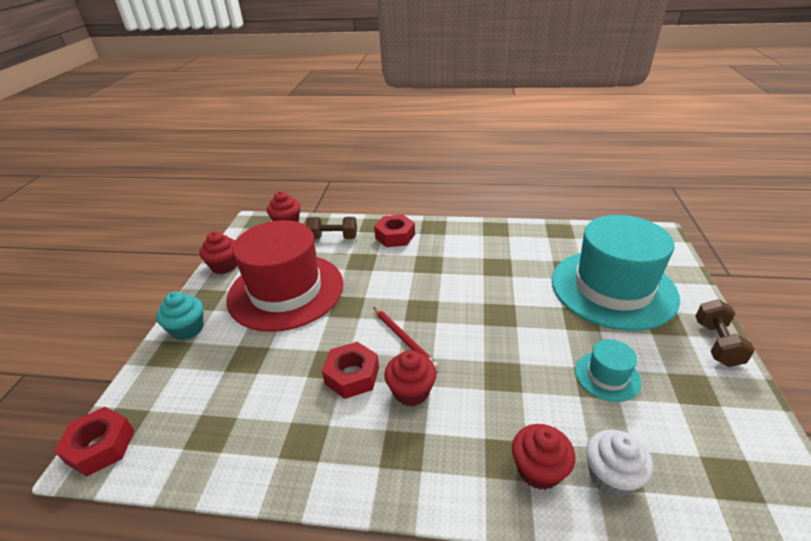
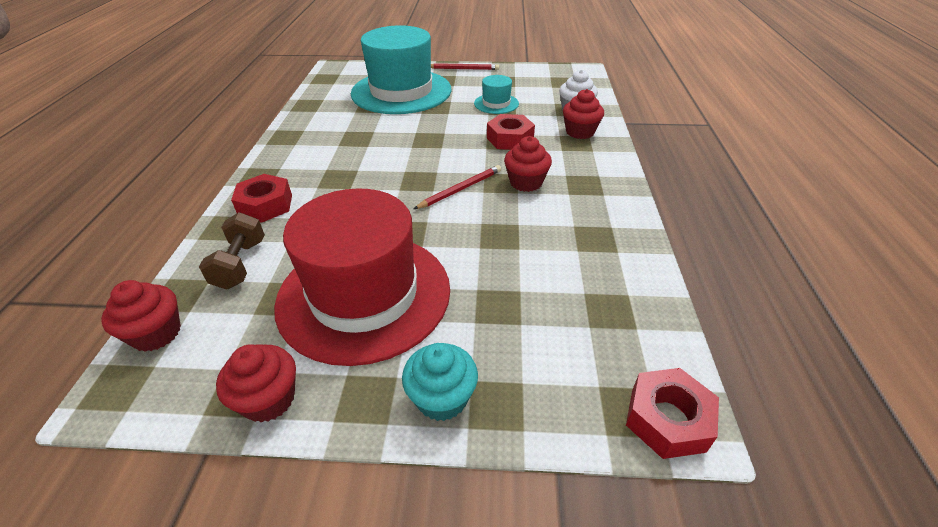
camera: 95 degrees left, 5 degrees up
red nut [322,342,379,399] -> red nut moved to [487,114,535,150]
brown dumbbell [695,299,755,367] -> red pencil [431,63,499,70]

